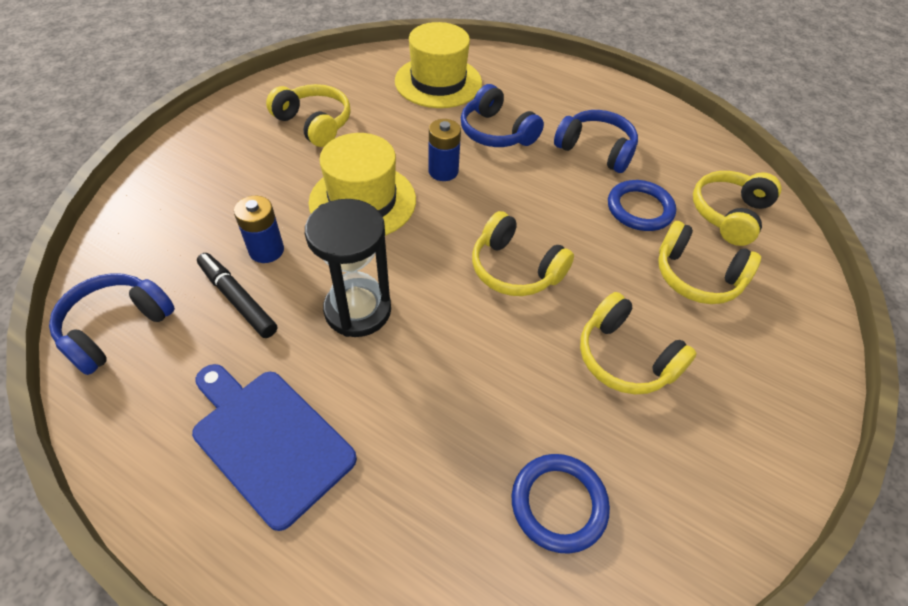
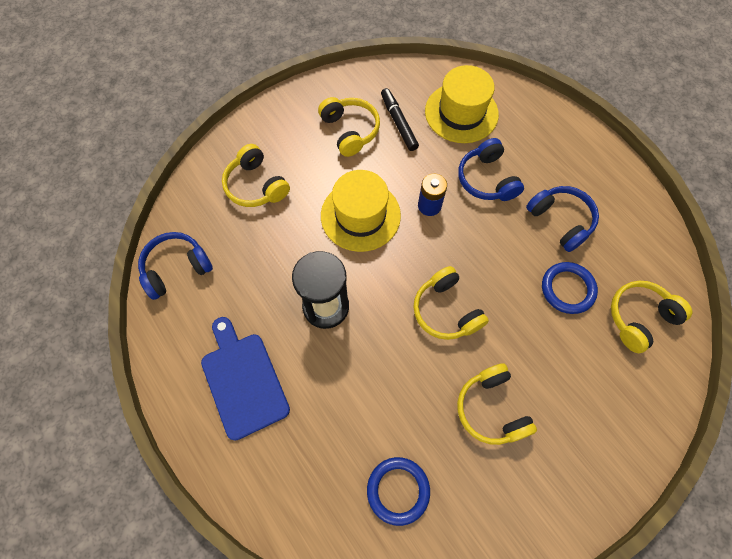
camera: 25 degrees right, 15 degrees up
black marker [197,253,277,338] -> black marker moved to [381,88,419,151]
blue battery [234,196,284,263] -> none
yellow headphones [658,221,761,304] -> yellow headphones moved to [222,144,290,207]

